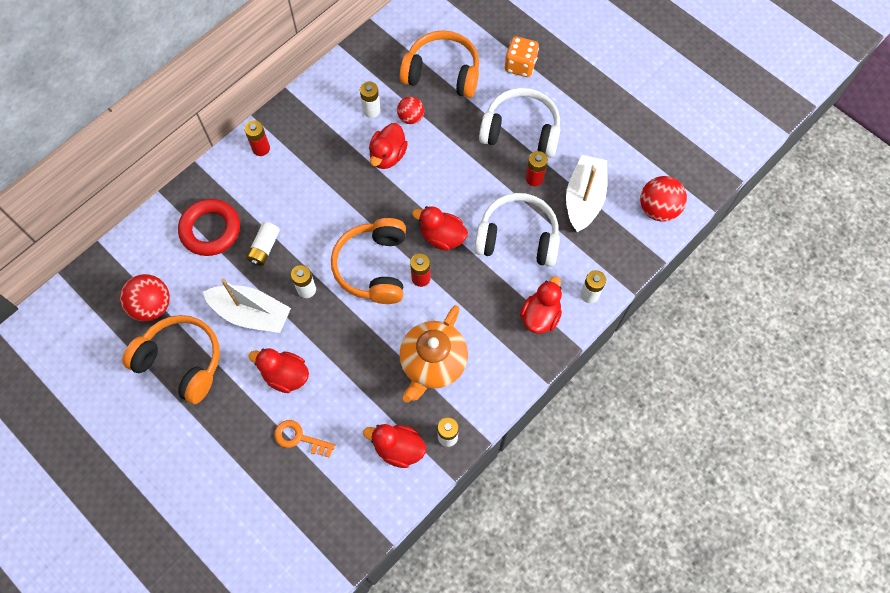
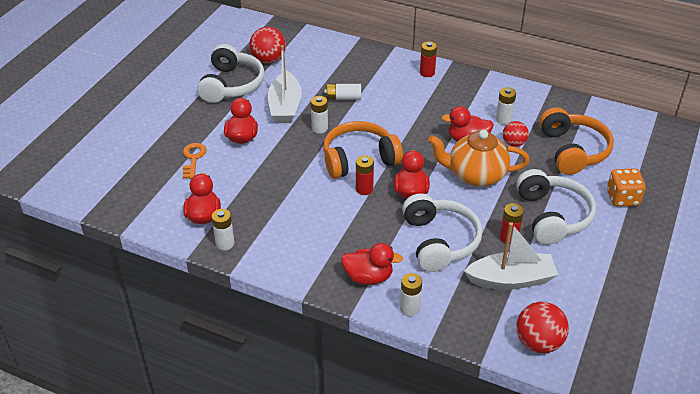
camera: 70 degrees right, 25 degrees down
orange headphones [122,315,220,404] -> white headphones [197,44,265,103]
red ring [178,199,240,256] -> none
orange teapot [399,305,468,402] -> orange teapot moved to [428,130,529,187]

